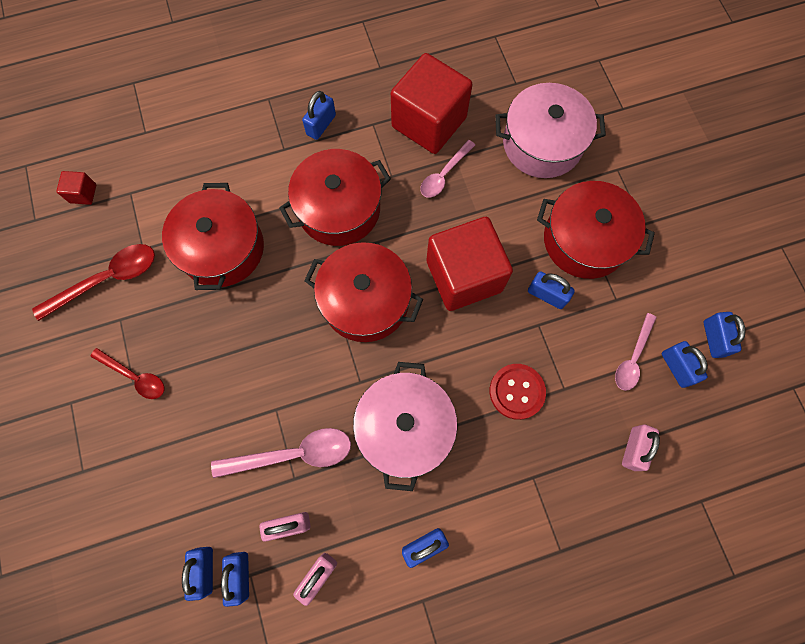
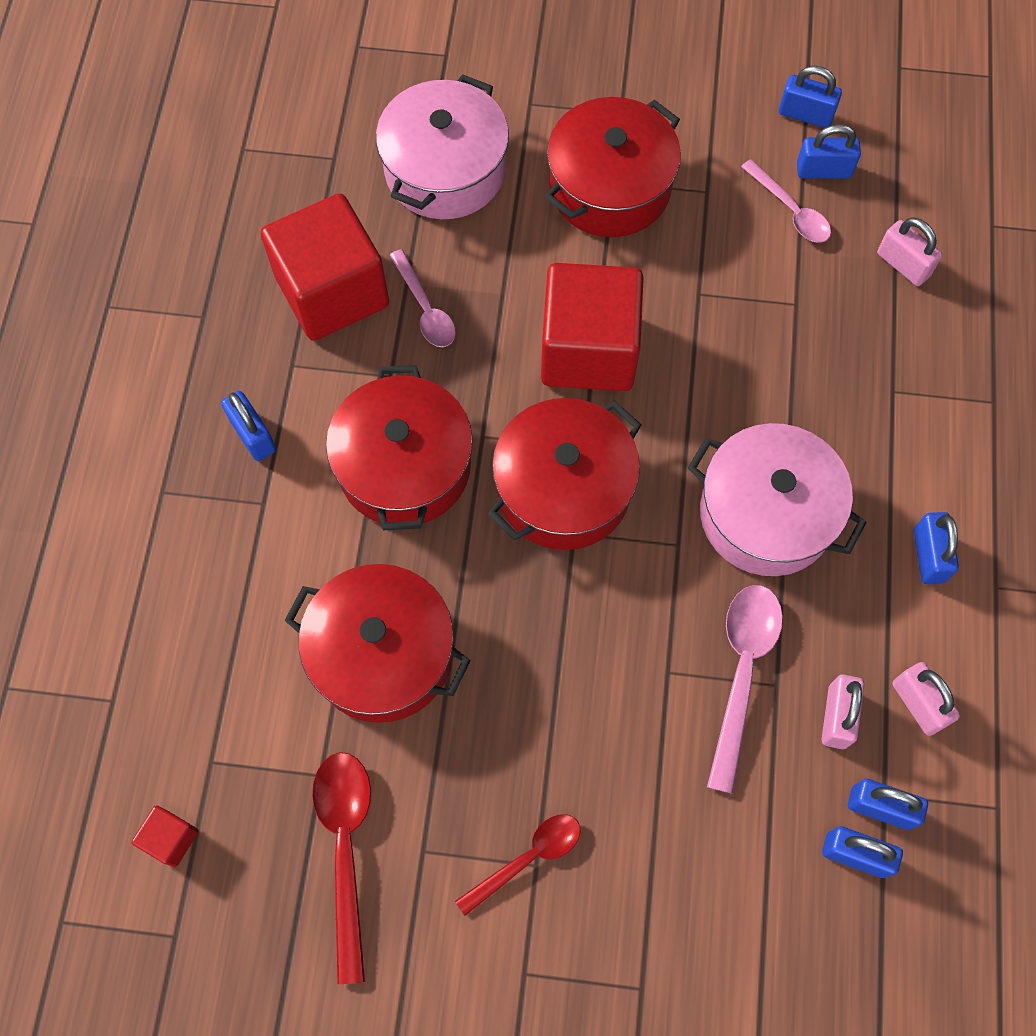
camera: 65 degrees left, 5 degrees down
red button [490,364,546,420] -> none
blue padlock [528,271,575,309] -> none

